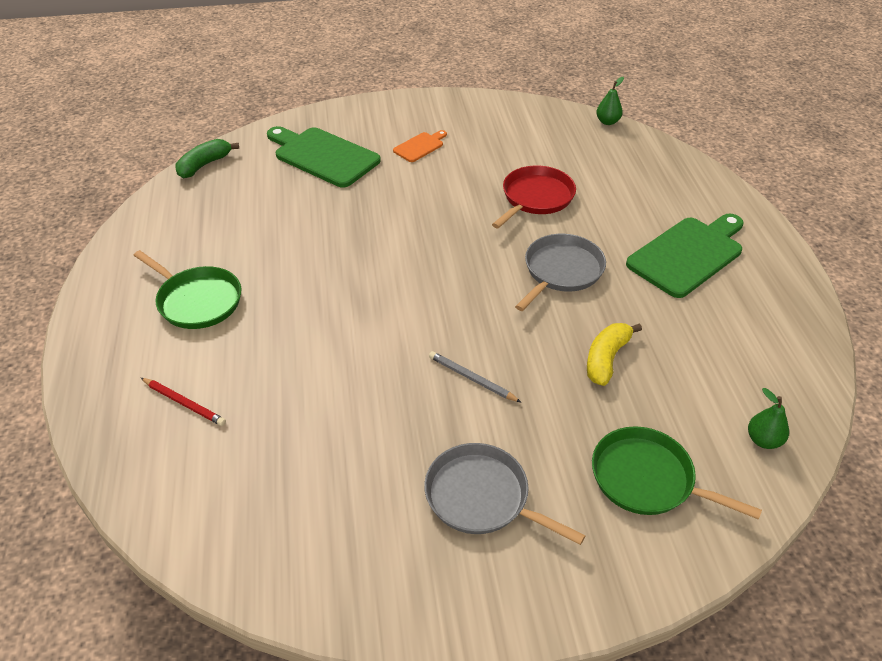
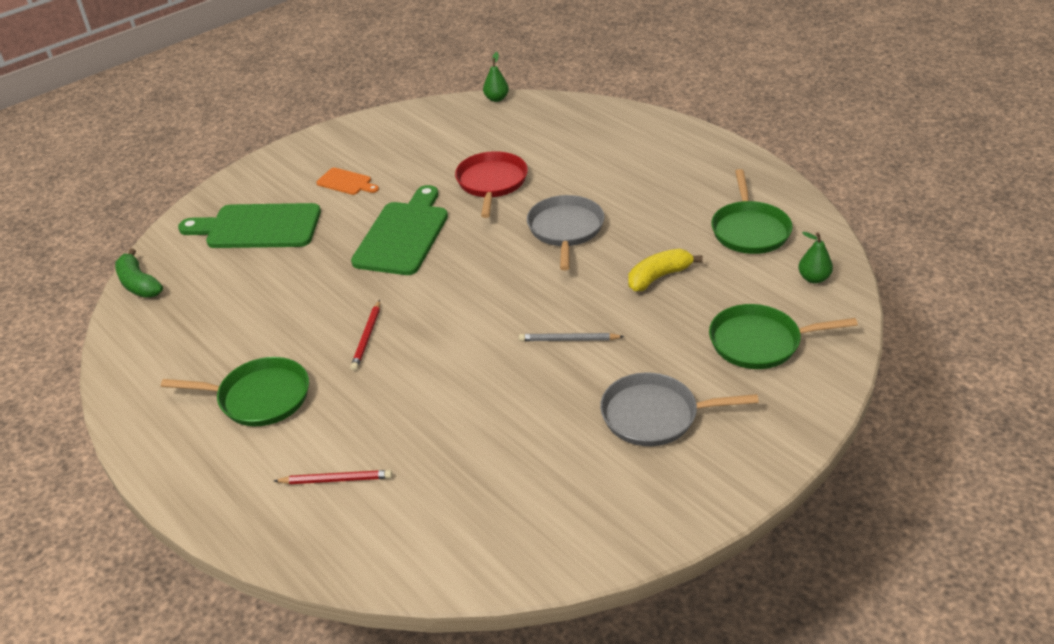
camera: 30 degrees left, 5 degrees down
green banana [175,139,239,178] -> green banana turned 45 degrees counterclockwise [115,248,163,297]
orange cutting board [393,130,447,162] -> orange cutting board turned 105 degrees clockwise [316,168,379,195]
yellow banana [587,323,642,386] -> yellow banana turned 60 degrees clockwise [628,249,703,291]
green cutting board [626,214,743,298] -> green cutting board moved to [351,185,448,275]
none -> red pencil [351,300,380,371]
none -> green pan [711,169,793,254]

